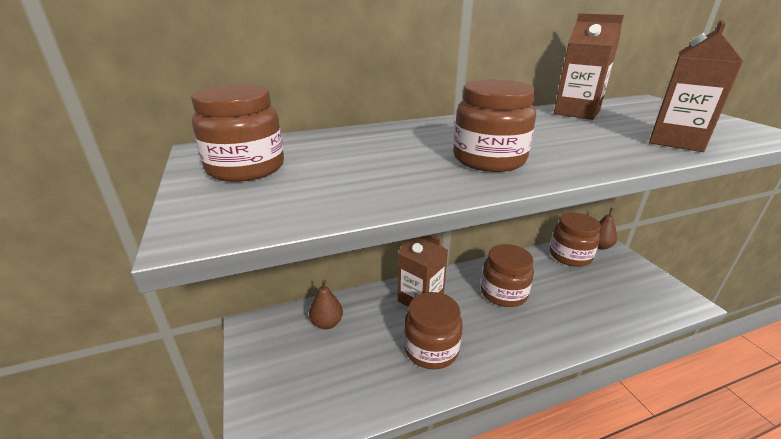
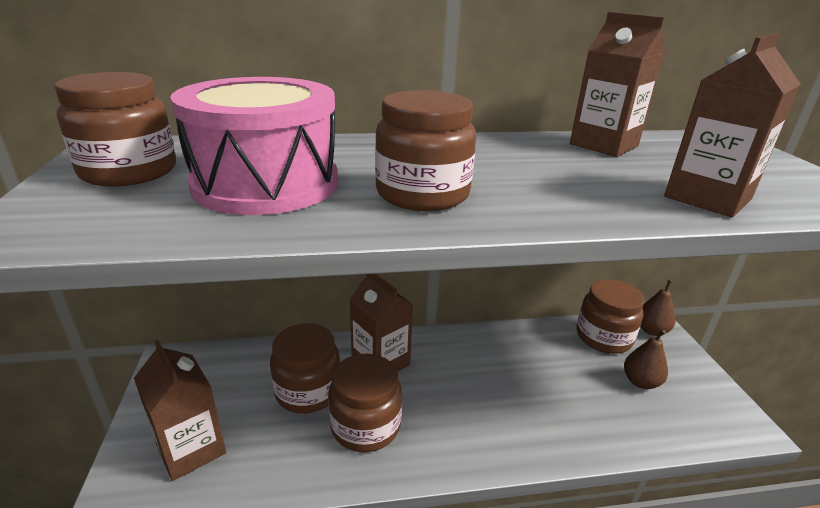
camera: 10 degrees right, 0 degrees up
brown pear [309,280,343,329] -> brown pear moved to [624,330,668,389]
brown jar [481,244,534,307] -> brown jar moved to [270,323,340,413]
none -> brown carton [134,340,226,481]
none -> pink drum [170,77,338,215]

